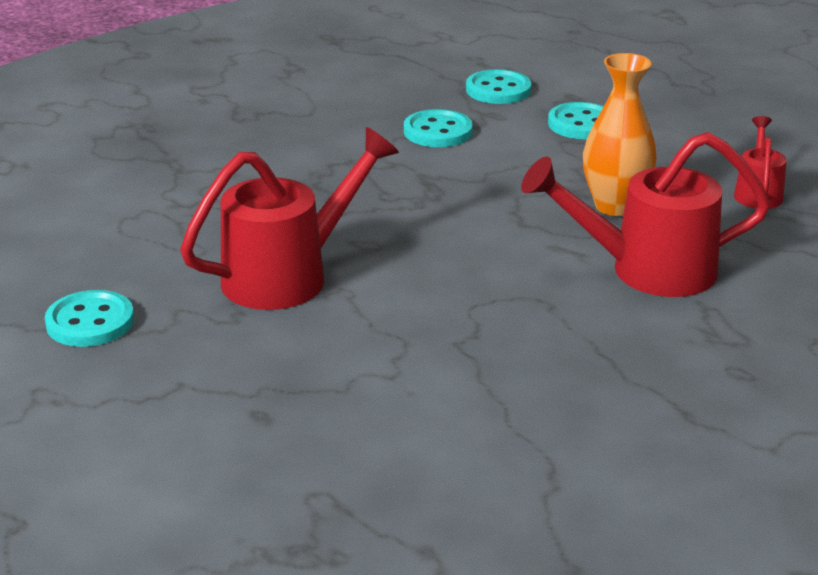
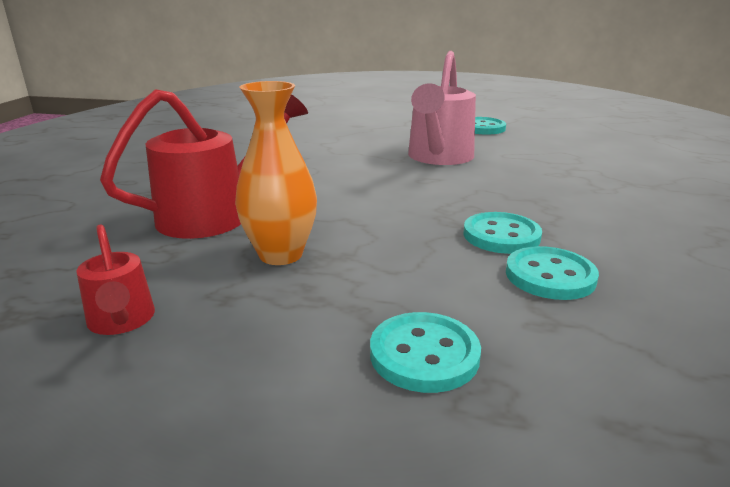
camera: 145 degrees right, 5 degrees down
red watering can [180,127,399,310] -> pink watering can [408,51,476,165]
turquoise button [466,69,531,104] -> turquoise button moved to [464,212,542,254]

